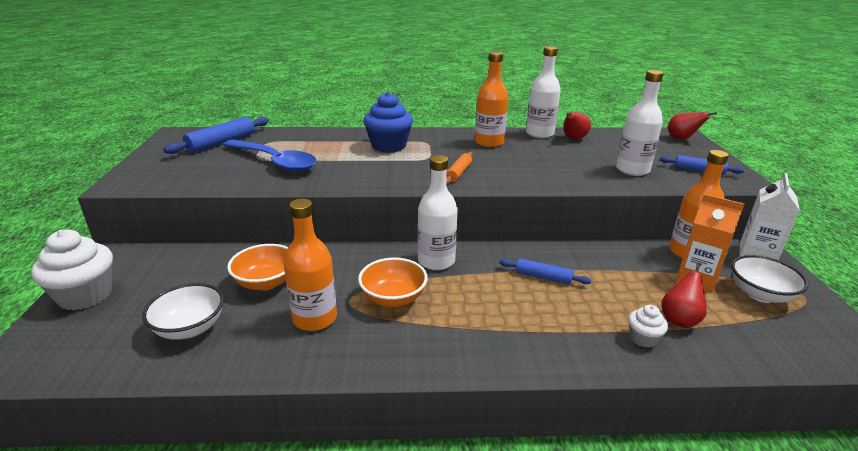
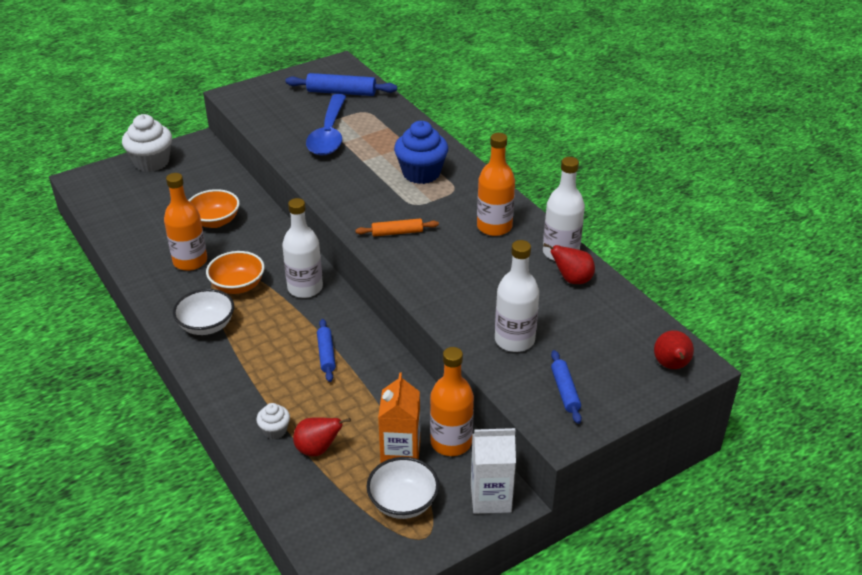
camera: 60 degrees right, 10 degrees up
white bowl [142,283,224,340] -> white bowl moved to [173,289,234,335]

